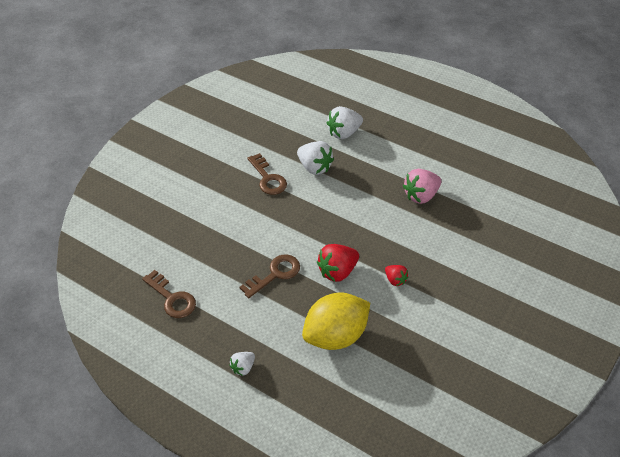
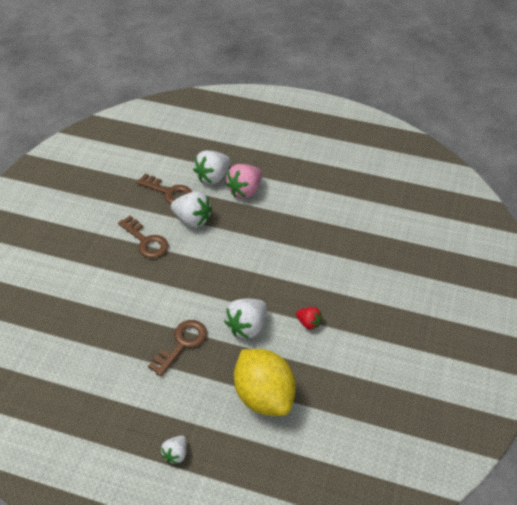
camera: 15 degrees left, 0 degrees up
brown key [142,270,196,318] -> brown key moved to [137,174,192,204]
yellow lemon [302,293,370,350] -> yellow lemon turned 75 degrees counterclockwise [234,349,296,416]
red strawberry [317,244,359,282] -> white strawberry [224,299,267,339]
pink strawberry [403,169,441,204] -> pink strawberry moved to [225,164,262,199]

